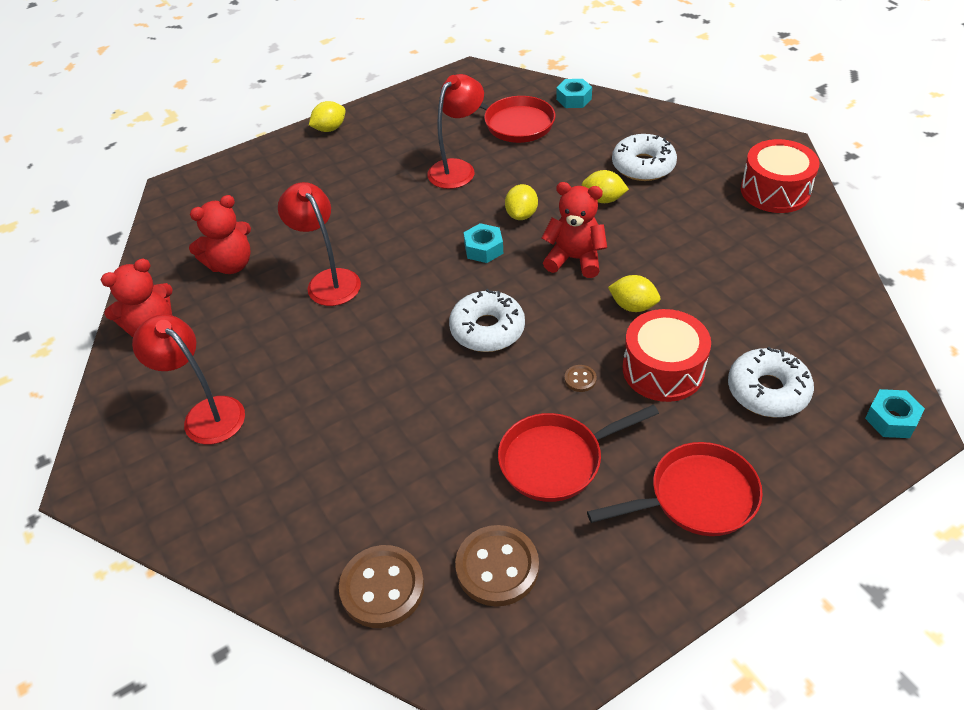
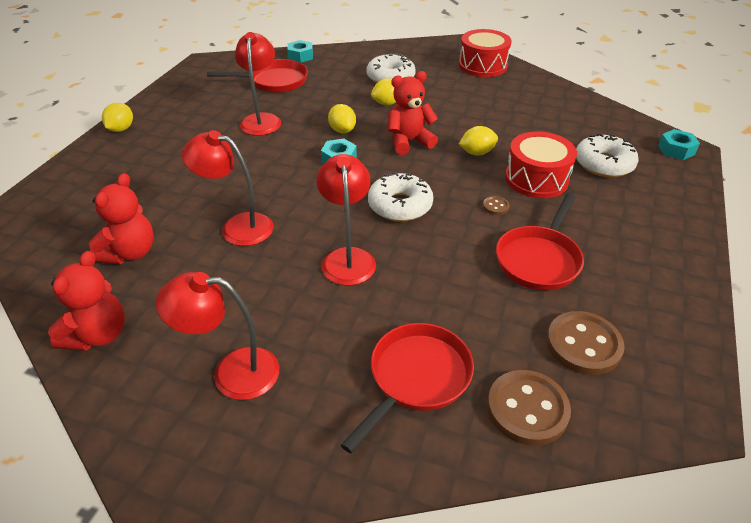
camera: 40 degrees left, 5 degrees down
red pan [587,442,763,536] -> red pan moved to [341,323,474,453]
none -> red lamp [317,154,376,285]

